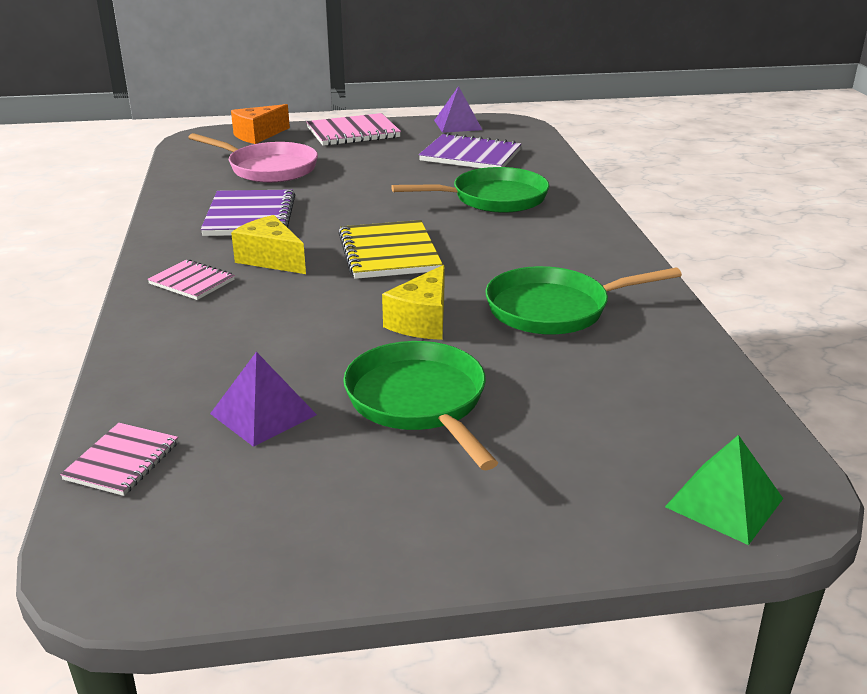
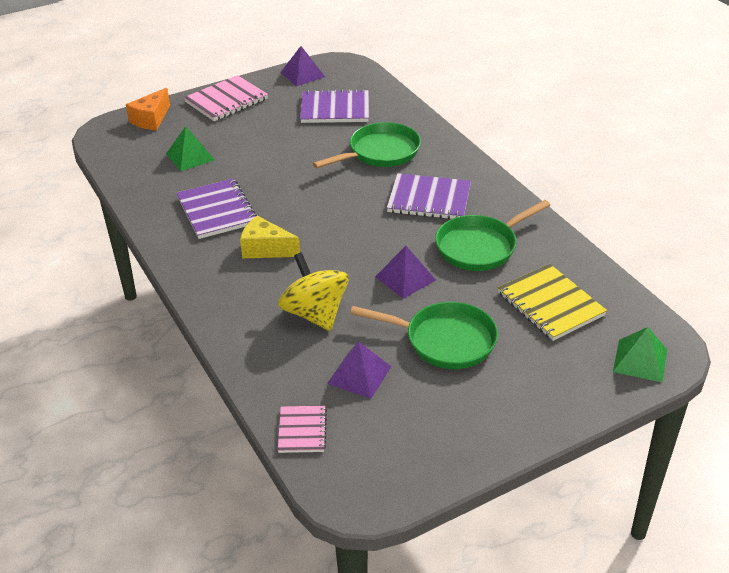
camera: 20 degrees left, 10 degrees up
pink notebook [147,259,235,300] -> none
pink pan [188,133,318,183] -> green pyramid [166,126,215,171]
yellow notebook [338,220,443,279] -> yellow notebook moved to [498,264,607,341]
green pan [343,341,498,470] -> green pan turned 150 degrees clockwise [350,302,498,369]
yellow cheese [382,265,445,340] -> purple pyramid [375,246,436,299]
none -> yellow spinning top [278,252,349,331]
none -> purple notebook [387,173,471,219]

